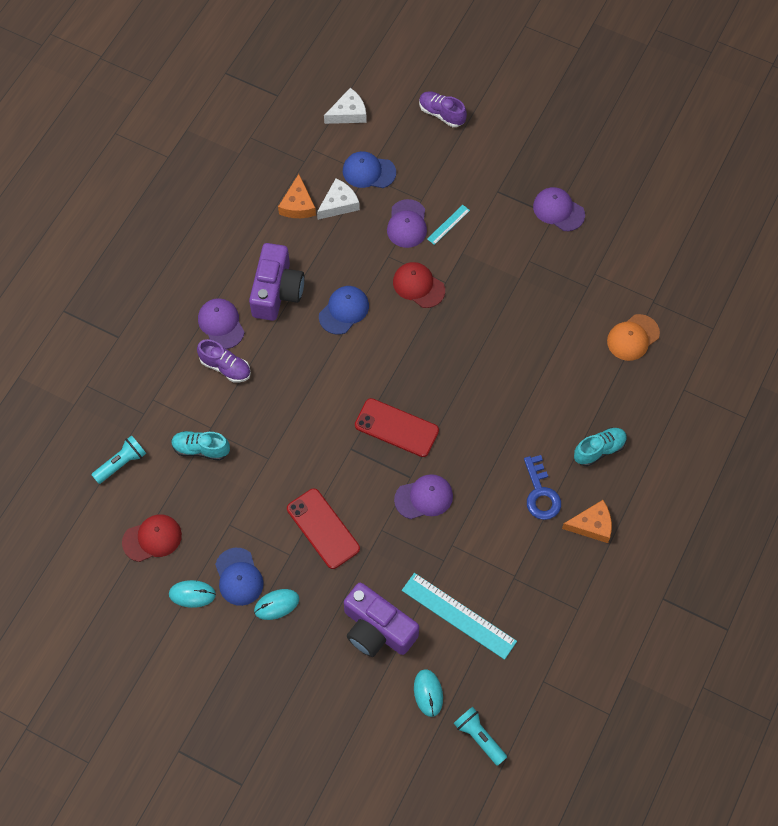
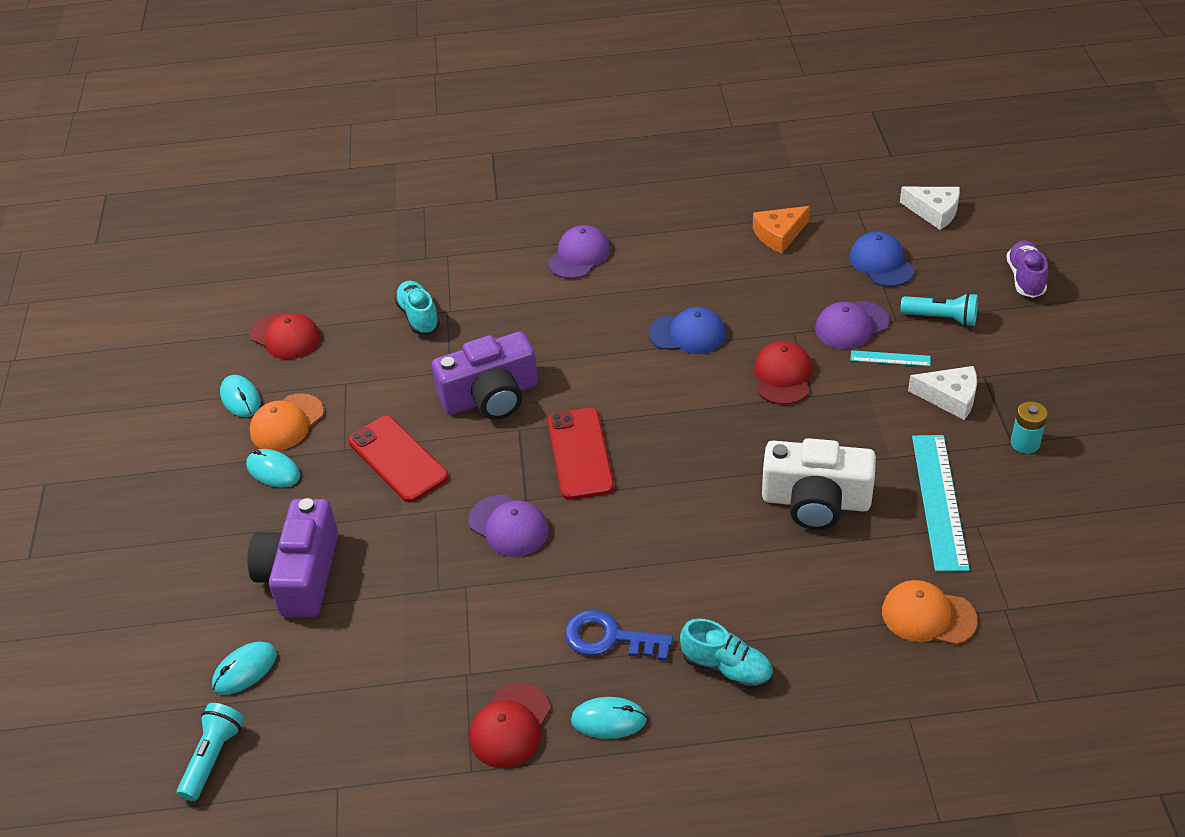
camera: 60 degrees right, 20 degrees down
turquoise flashlight [91,435,146,484] -> turquoise flashlight moved to [900,293,978,327]
purple shoe [197,339,251,383] -> none
blue cap [215,548,264,606] -> orange cap [250,393,324,451]
purple camera [249,243,304,321] -> purple camera moved to [432,331,538,420]
red phone [287,489,360,569] -> red phone turned 60 degrees counterclockwise [348,416,448,502]
white cheese [317,178,360,220] -> white cheese moved to [908,366,977,420]
turquoise ruler [402,573,517,660] -> turquoise ruler moved to [912,435,970,572]
blue key [524,455,561,520] -> blue key turned 60 degrees clockwise [565,610,673,661]
purple cap [533,187,585,231] -> turquoise battery [1011,402,1048,454]
orange cheese [562,500,612,543] -> turquoise mouse [571,697,647,739]
none -> red cap [469,683,551,768]
none -> white camera [762,438,876,530]

